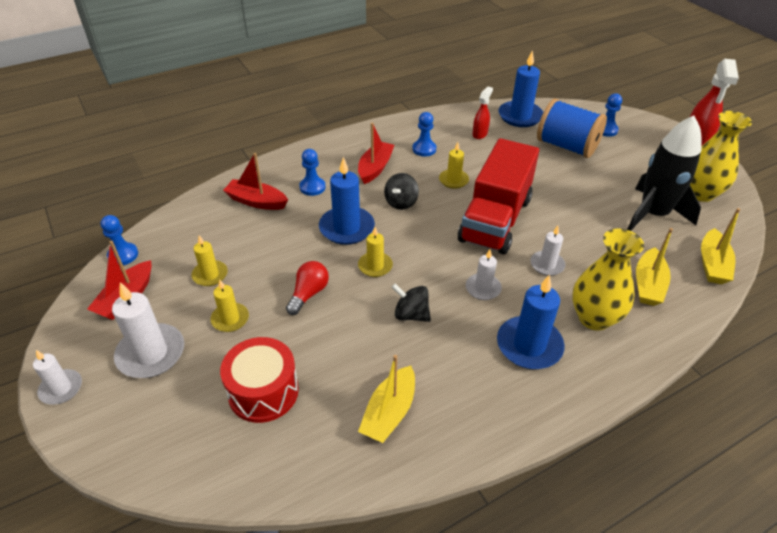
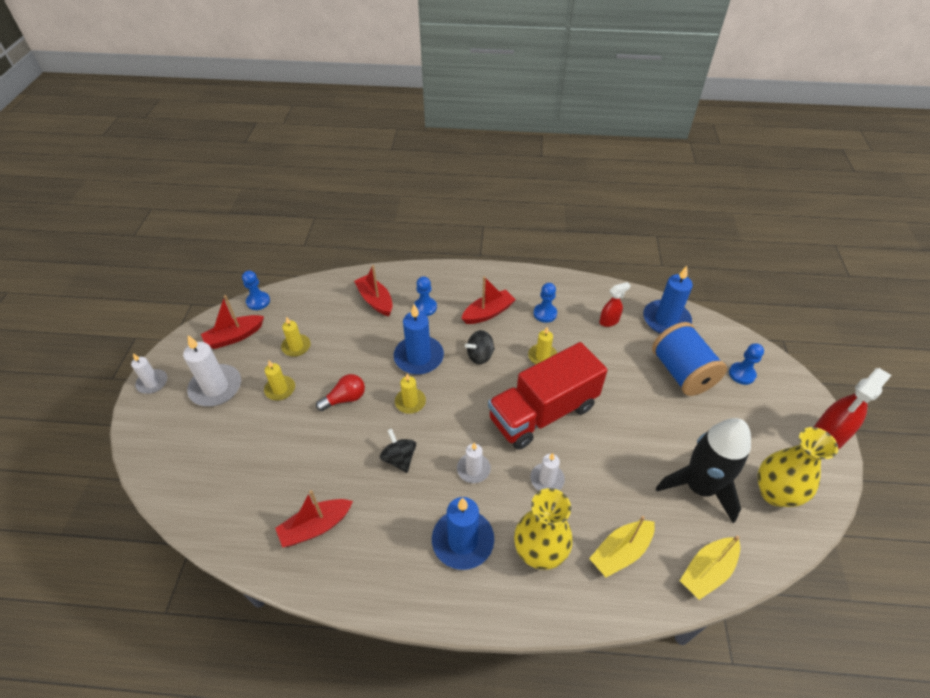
camera: 35 degrees right, 5 degrees up
red drum [220,337,299,423] -> none
yellow boat [358,355,415,443] -> red boat [275,490,353,548]

